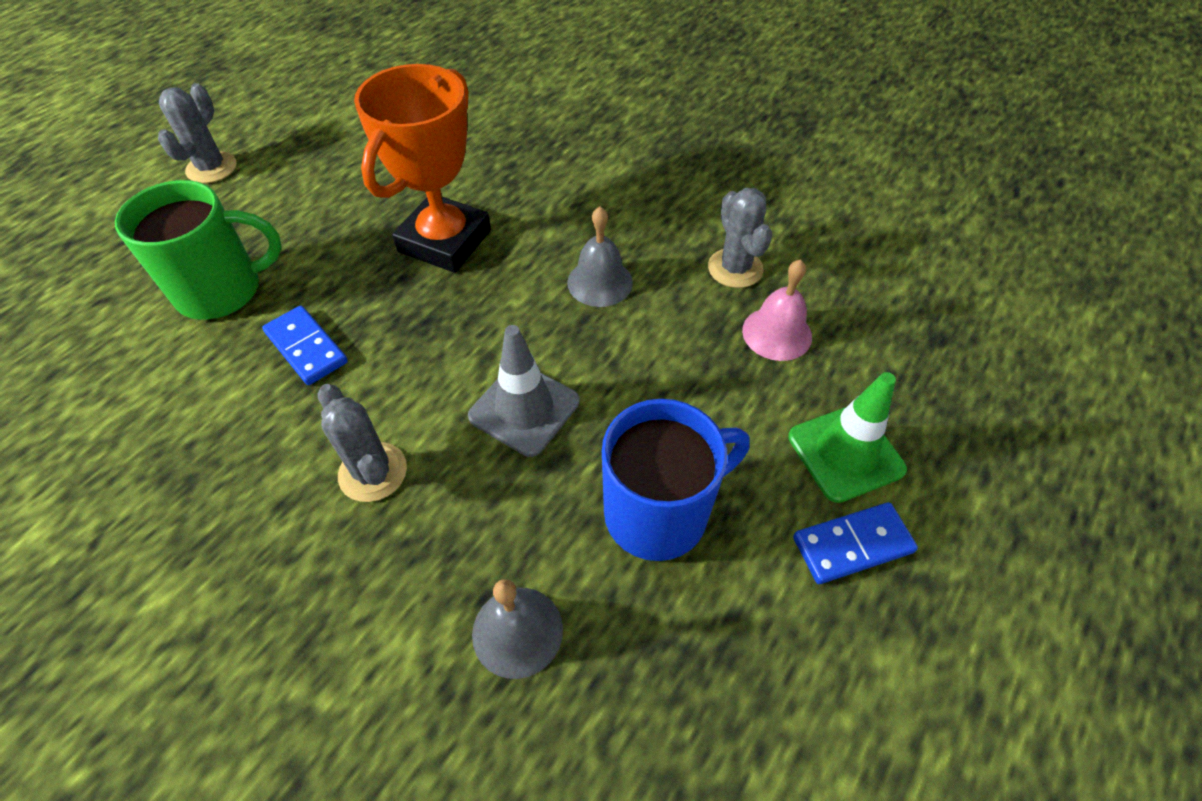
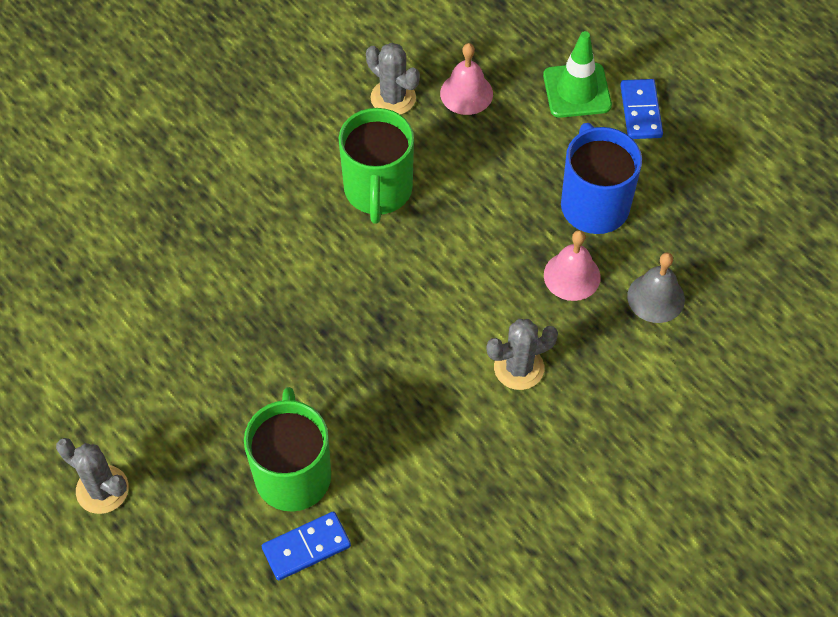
camera: 75 degrees left, 5 degrees up
blue domino [262,306,348,385] -> blue domino moved to [262,511,351,581]
orange trophy [354,64,491,273] -> none
grey traffic cone [468,325,580,457] -> none
grey bell [567,207,633,307] -> green mug [339,108,414,224]
grey cactus [708,188,772,288] -> grey cactus turned 45 degrees clockwise [366,43,420,115]
none -> pink bell [544,230,601,301]

